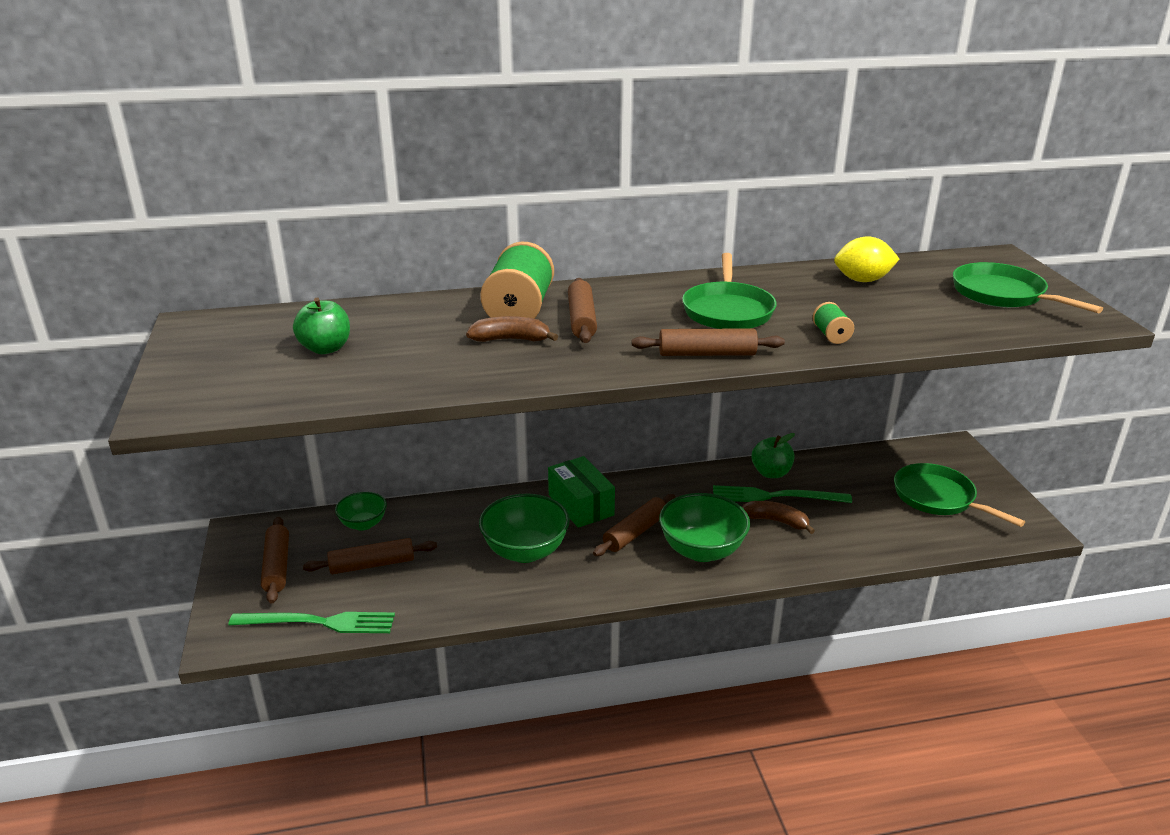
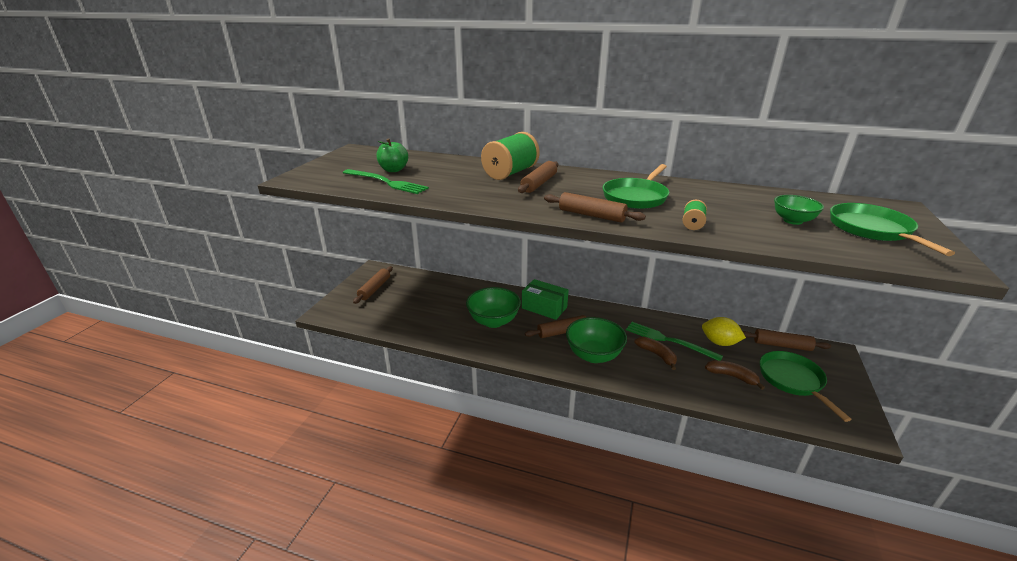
camera: 30 degrees right, 0 degrees up
green fork [228,612,395,633] -> green fork moved to [343,169,429,194]
brown rolling pin [303,538,437,574] -> brown rolling pin moved to [743,329,831,351]
green bowl [335,492,387,531] -> green bowl moved to [774,195,824,225]
brown banana [466,316,558,342] -> brown banana moved to [705,360,765,390]
green box [548,456,615,528] -> green box turned 60 degrees counterclockwise [522,279,569,320]
green apple [752,433,795,478] -> none
yellow lemon [834,236,899,282] -> yellow lemon moved to [702,317,746,346]

